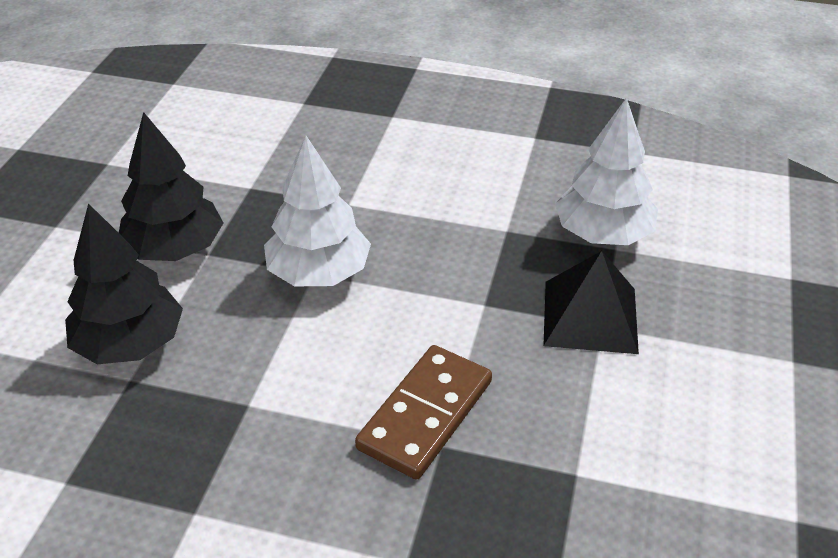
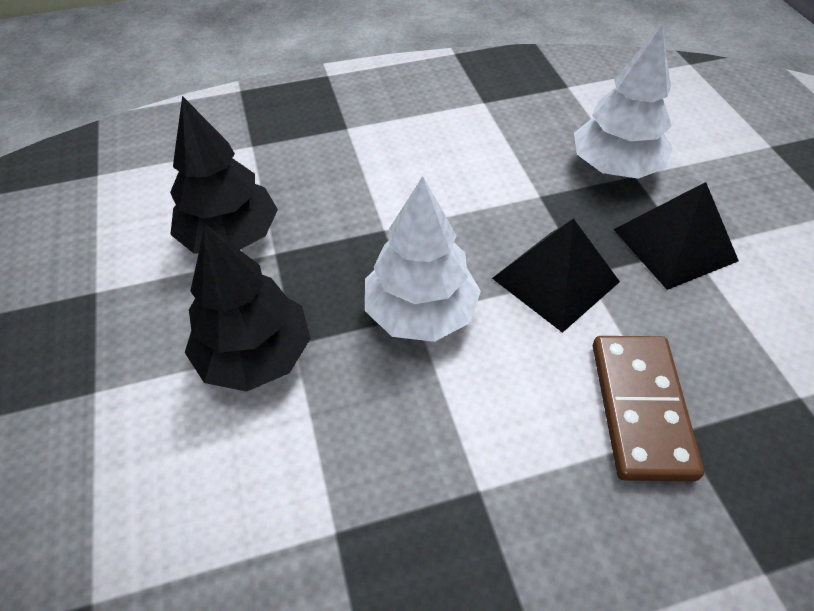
camera: 30 degrees left, 10 degrees up
black tree [65,203,183,364] -> black tree moved to [170,96,278,254]
none -> black pyramid [492,218,620,333]

